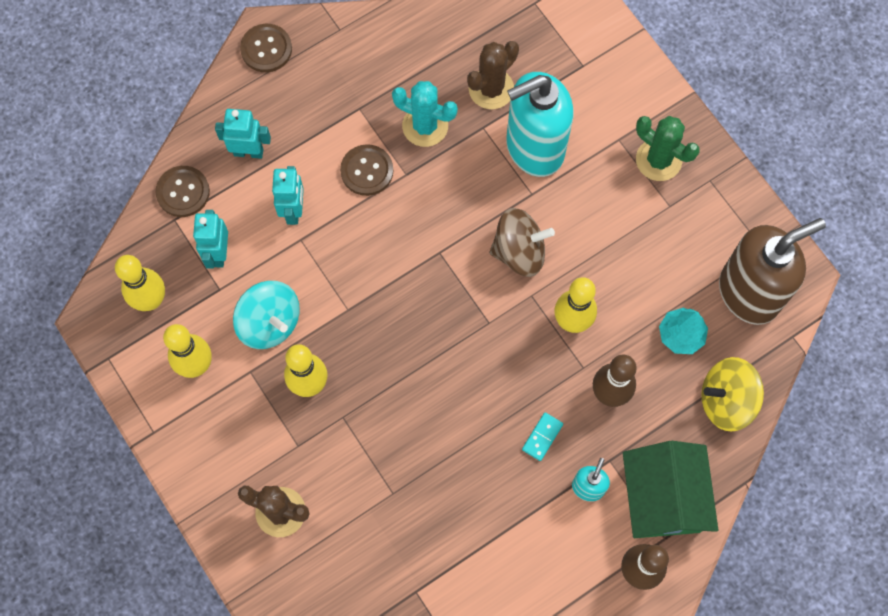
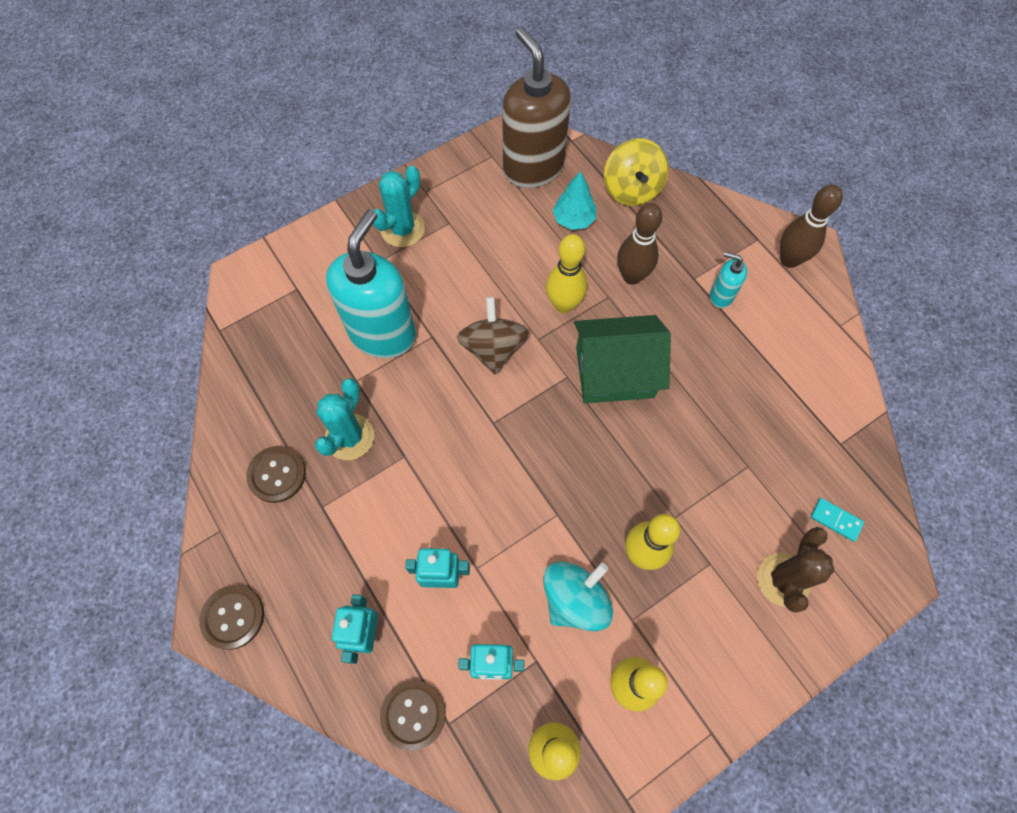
camera: 90 degrees left, 5 degrees down
brown button [340,144,393,196] -> brown button moved to [246,446,306,503]
brown cactus [467,41,519,109] -> none
turquoise soap dispenser [506,72,574,177] -> turquoise soap dispenser turned 135 degrees counterclockwise [326,209,416,358]
turquoise domino [522,412,563,461] -> turquoise domino moved to [811,498,864,542]
green house [623,441,718,538] -> green house moved to [574,315,671,403]
green cactus [636,116,700,181] -> turquoise cactus [373,166,425,247]

